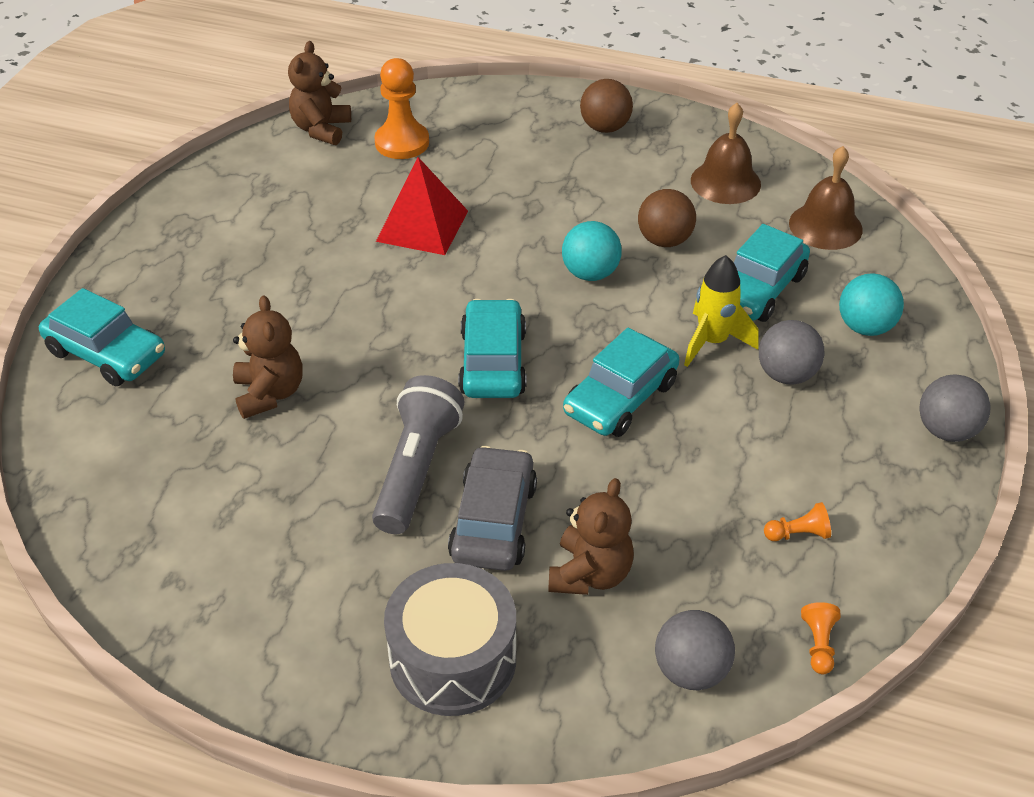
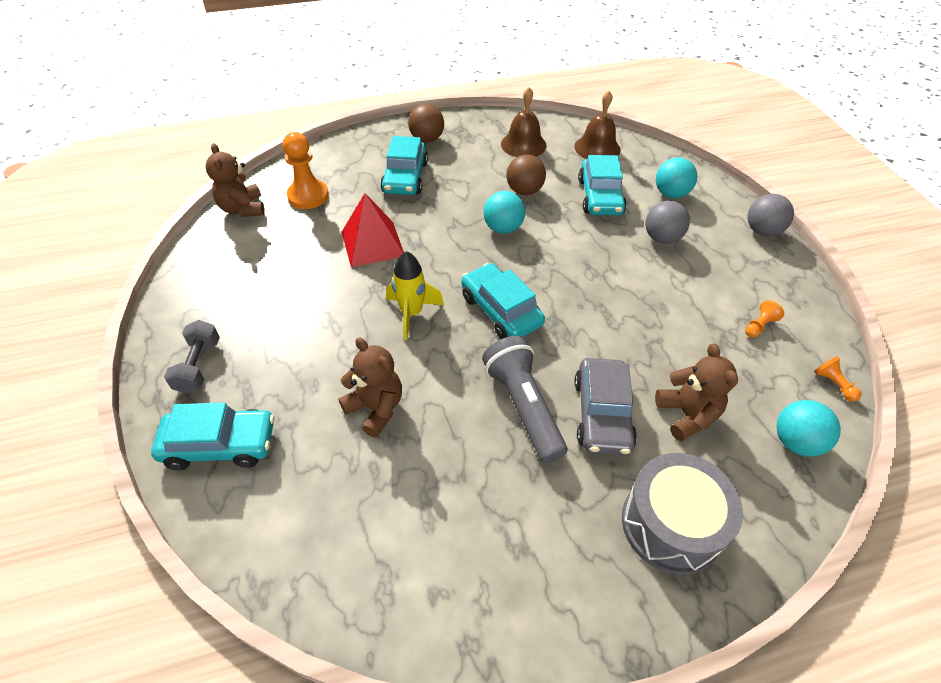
camera: 35 degrees left, 5 degrees up
grey car [448,446,537,571] -> grey car turned 150 degrees counterclockwise [574,358,637,455]
turquoise car [563,328,679,437] -> turquoise car moved to [380,136,428,195]
grey ball [655,610,735,690] -> turquoise ball [776,400,841,457]
yellow rocket [684,255,758,367] -> yellow rocket moved to [386,251,444,340]
none -> grey dumbbell [164,320,220,394]

